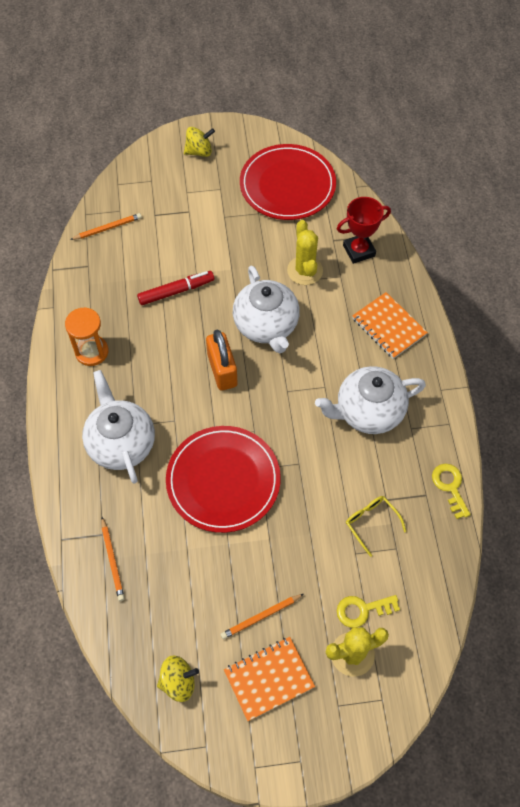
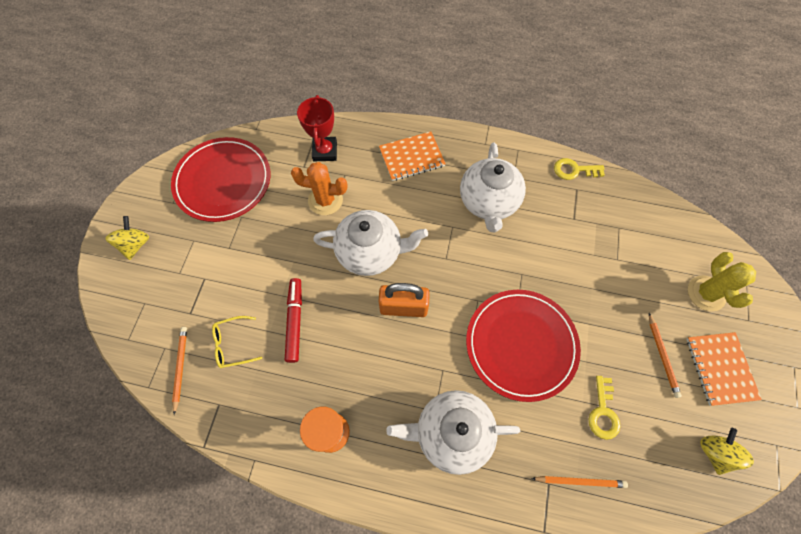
camera: 70 degrees left, 5 degrees up
yellow cactus [287,220,323,285] -> orange cactus [291,162,347,215]
yellow key [337,595,400,628] -> yellow key moved to [589,376,620,440]
yellow glasses [346,496,407,557] -> yellow glasses moved to [212,316,262,368]

